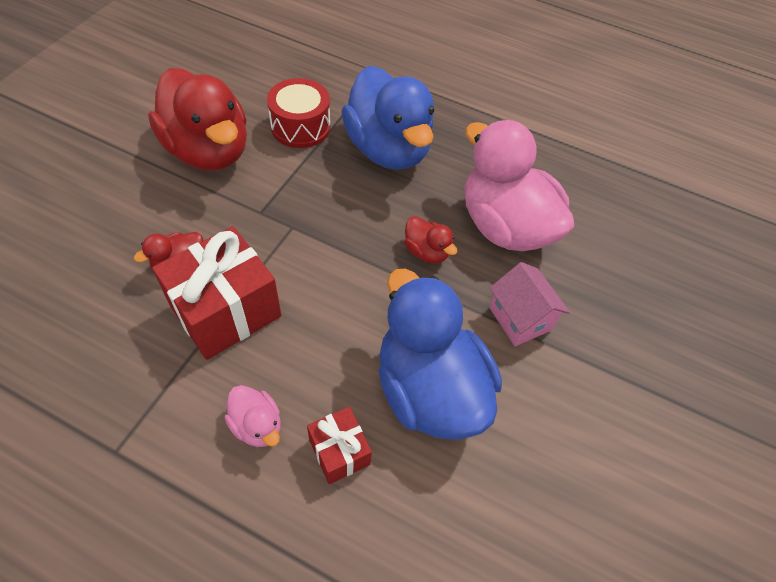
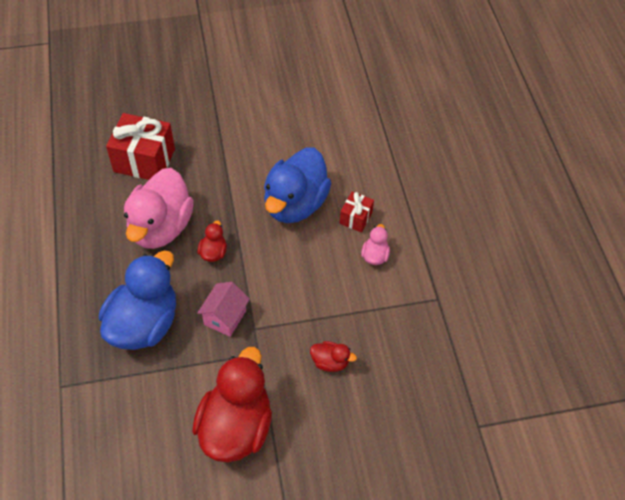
camera: 125 degrees left, 0 degrees up
red gift [152,226,281,360] -> red gift moved to [106,113,175,180]
red drum [267,78,331,148] -> none
pink house [489,262,570,346] -> pink house moved to [197,282,250,337]

